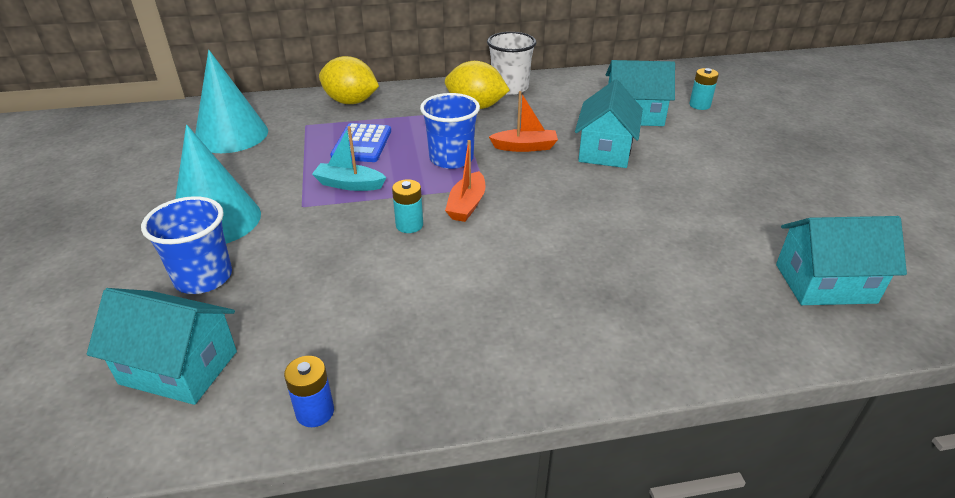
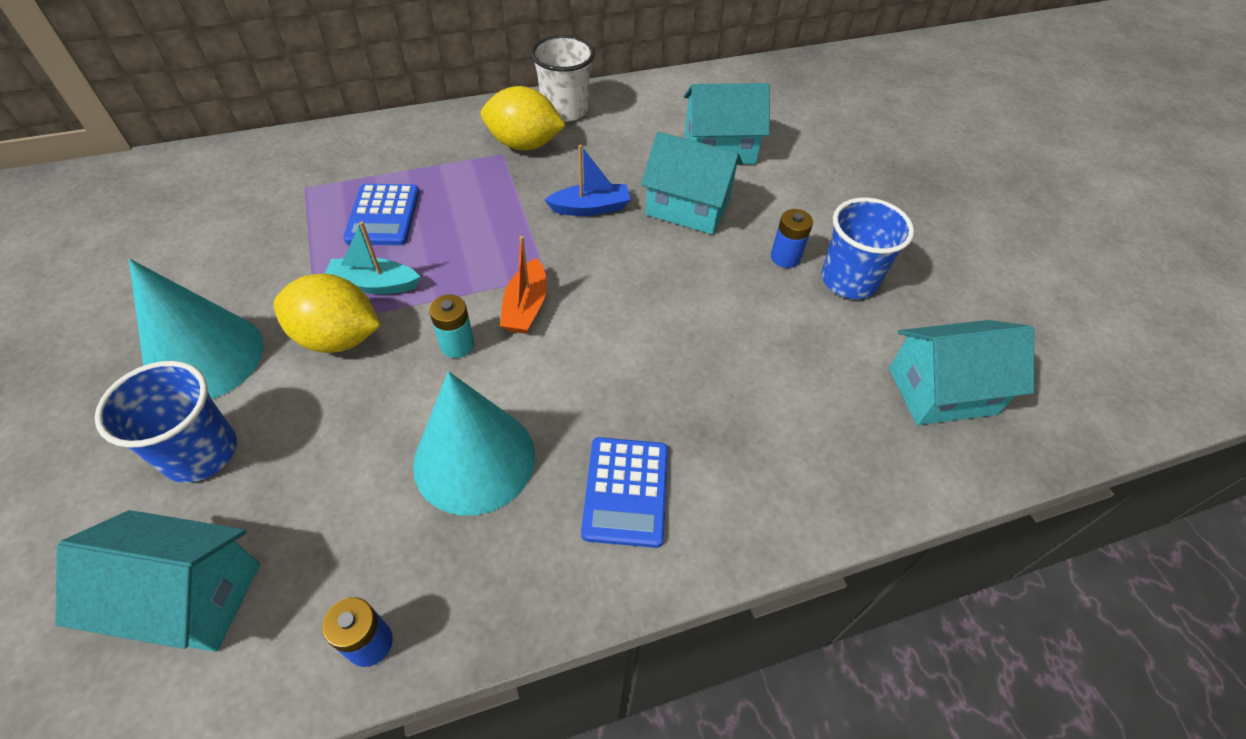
camera: 10 degrees left, 15 degrees up
turquoise cone [195,50,268,153] -> turquoise cone moved to [413,371,535,516]
yellow lemon [319,56,379,104] -> yellow lemon moved to [274,274,381,353]
blue cup [420,93,480,169] -> blue cup moved to [821,197,914,299]
orange boat [489,91,558,152] -> blue boat [545,145,631,216]
turquoise house [575,79,643,168] -> turquoise house turned 75 degrees counterclockwise [641,132,743,234]
turquoise battery [689,68,719,110] -> none
none -> blue calculator [581,437,668,548]
none -> blue battery [771,209,813,268]

